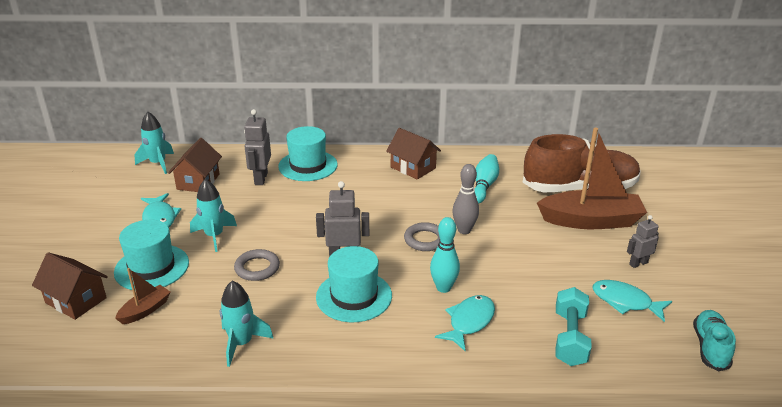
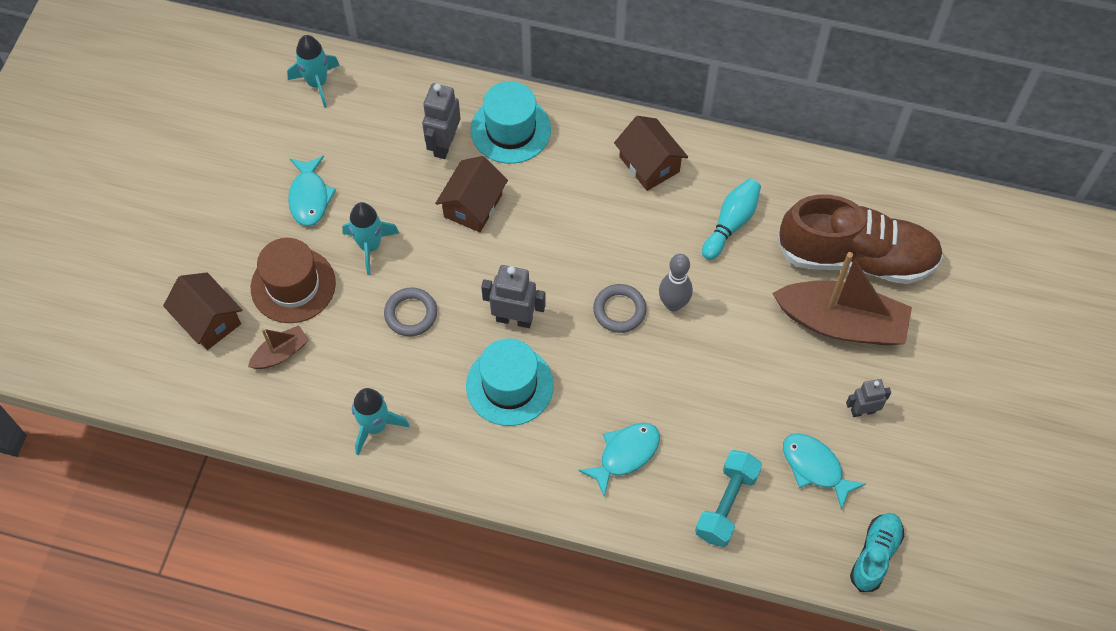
camera: 15 degrees right, 30 degrees up
turquoise hat [114,220,189,291] -> brown hat [251,238,336,323]
brown house [168,138,222,192] -> brown house moved to [435,156,508,232]
turquoise bowling pin [430,217,460,293] -> none

